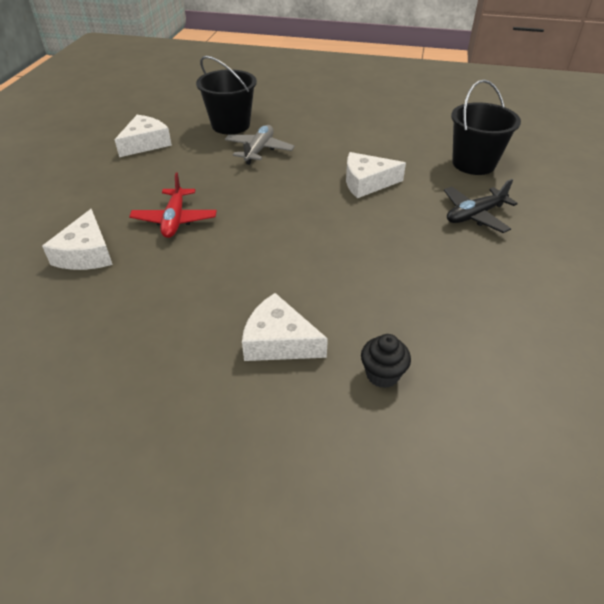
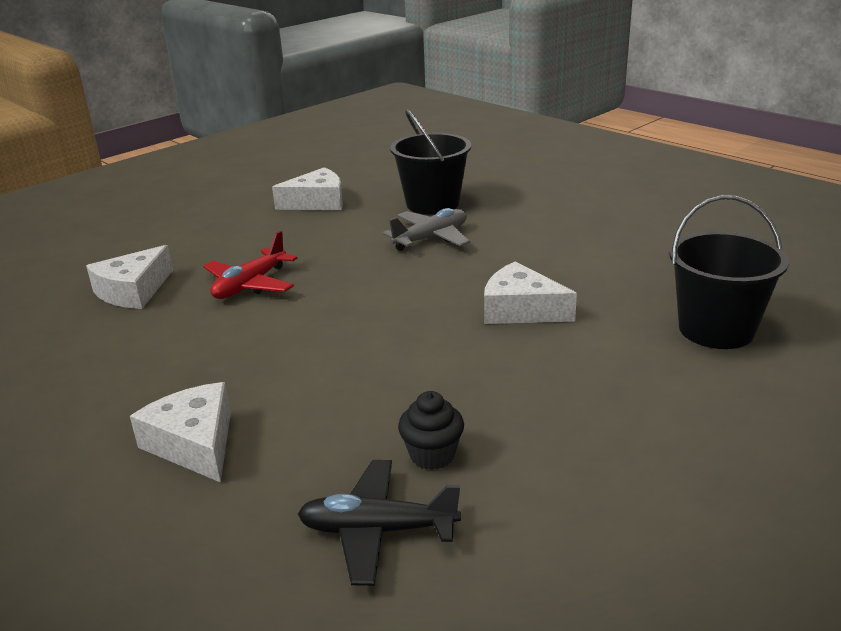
camera: 35 degrees right, 15 degrees down
black cupcake [361,334,411,388] -> black cupcake moved to [398,391,464,470]
black plane [444,179,518,233] -> black plane moved to [298,460,461,586]

